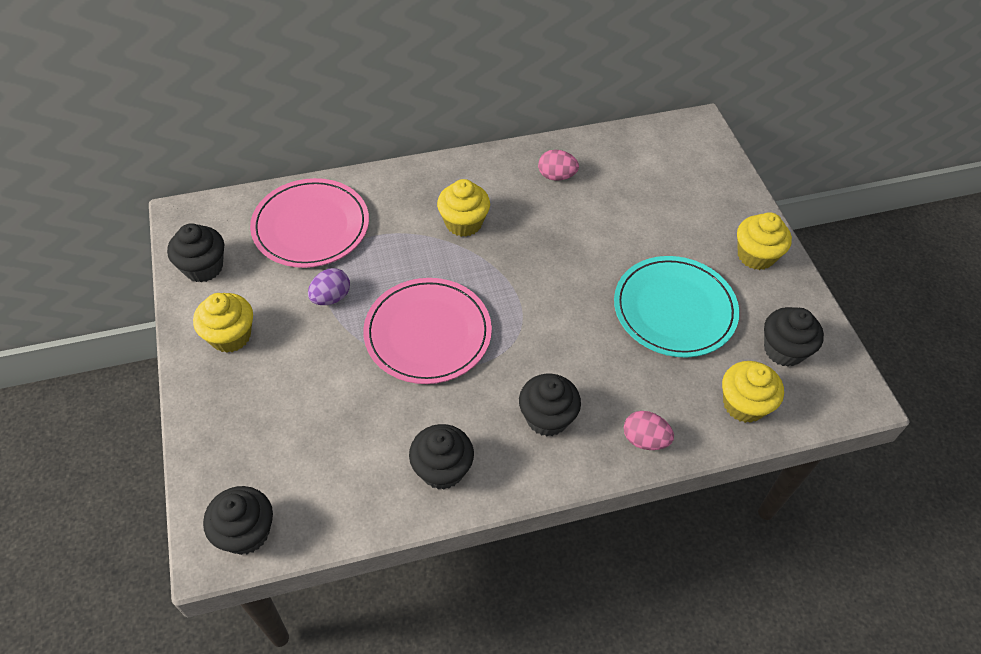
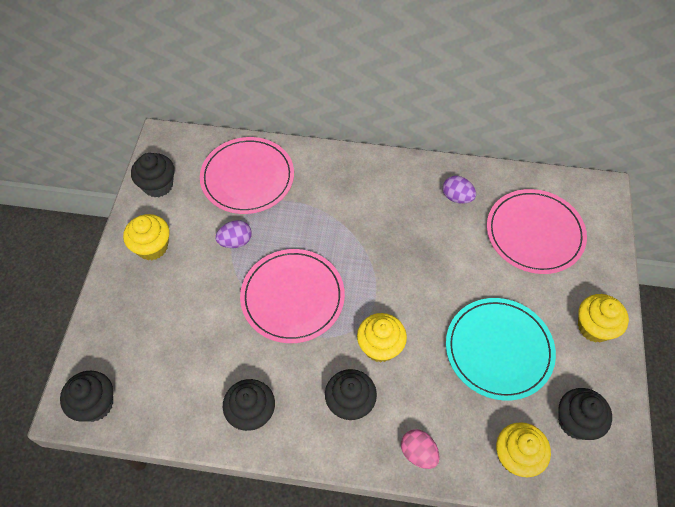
camera: 25 degrees right, 5 degrees up
yellow cupcake [437,179,490,237] -> yellow cupcake moved to [357,313,407,363]
pink egg [538,150,579,181] -> purple egg [443,176,476,204]
none -> pink plate [487,189,587,274]

